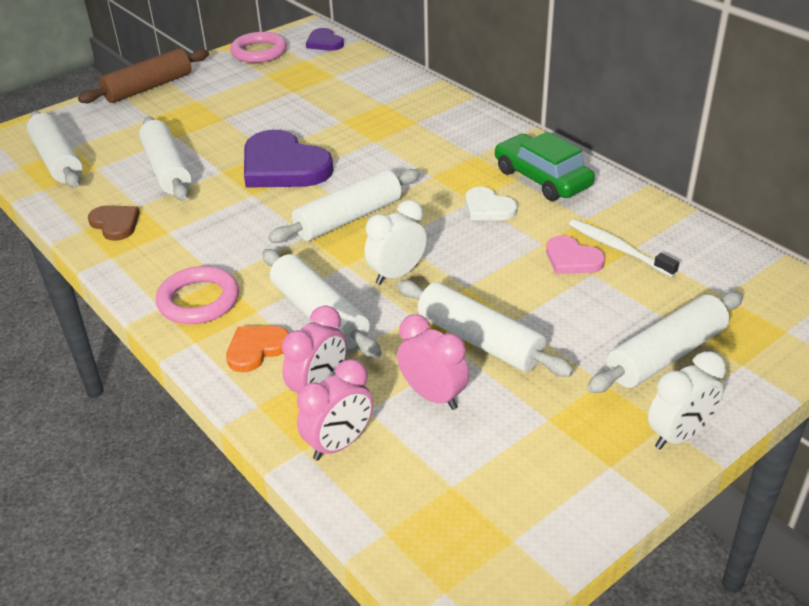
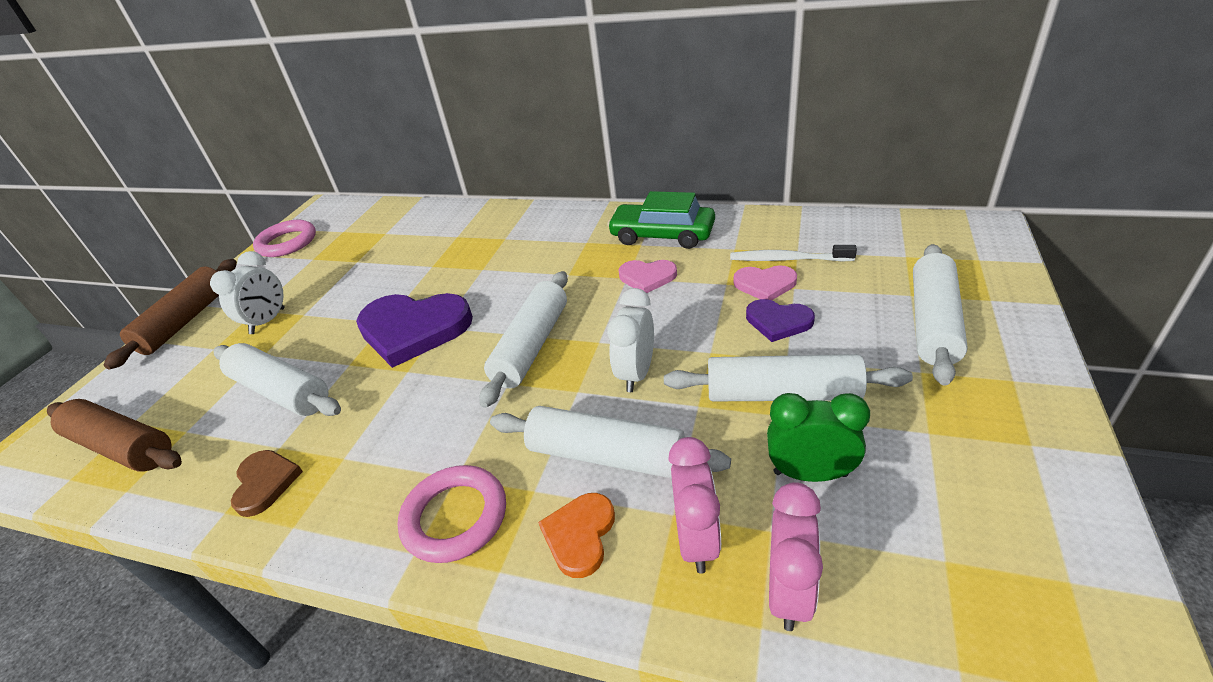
camera: 30 degrees left, 0 degrees up
white rolling pin [27,111,83,188] -> brown rolling pin [47,399,182,472]
brown heart [88,205,140,241] -> brown heart turned 60 degrees clockwise [231,450,303,517]
purple heart [306,28,344,51] -> purple heart moved to [746,299,815,342]
pink clock [397,314,469,410] -> green clock [767,393,870,482]
white heart [465,187,517,220] -> pink heart [618,260,677,293]
white clock [648,351,726,450] -> white clock moved to [210,251,285,334]

